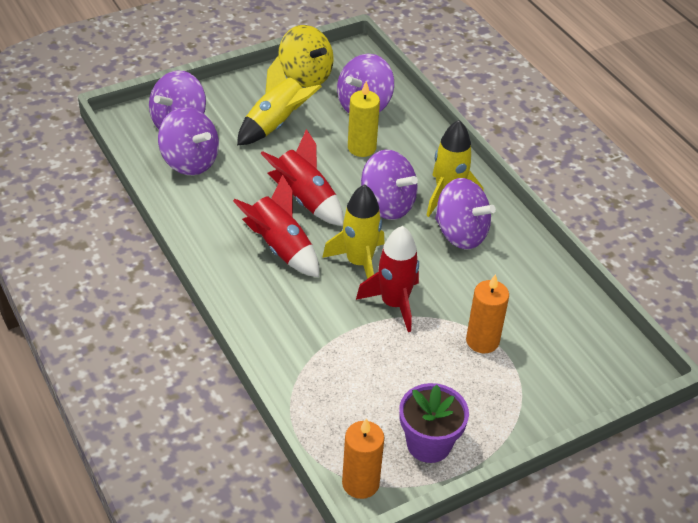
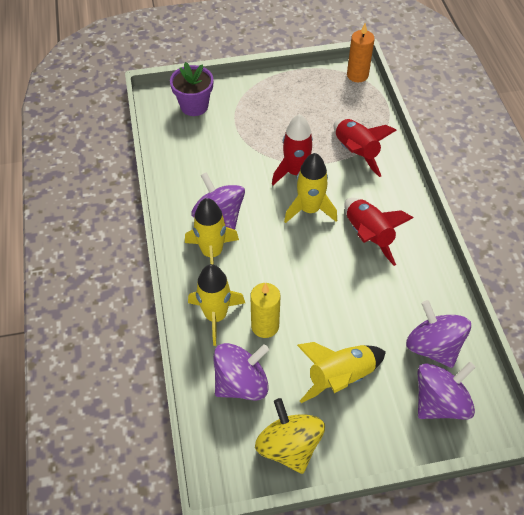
camera: 160 degrees left, 10 degrees up
red rocket [260,129,344,226] -> red rocket moved to [334,119,396,177]
purple spinning top [361,150,418,220] -> none
purple flower pot [400,383,469,463] -> purple flower pot moved to [170,62,213,116]
orange candle [466,274,509,353] -> none
none -> yellow rocket [188,264,245,346]

